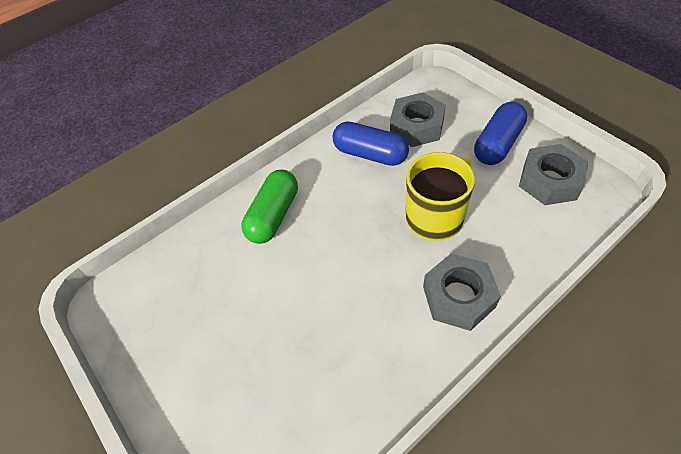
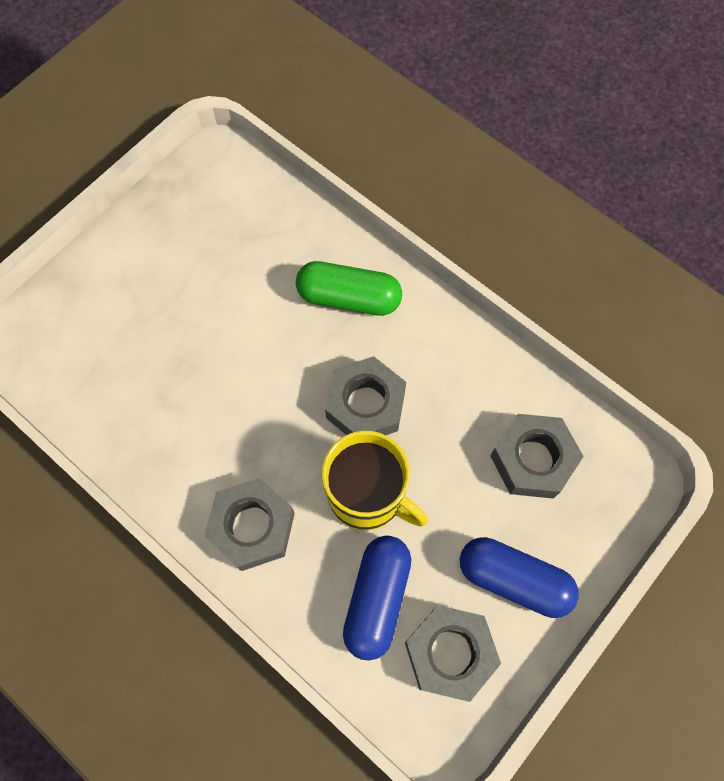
camera: 75 degrees right, 15 degrees up
blue capsule [333,121,409,166] -> blue capsule moved to [343,536,411,661]
none -> grey nut [325,356,406,435]

